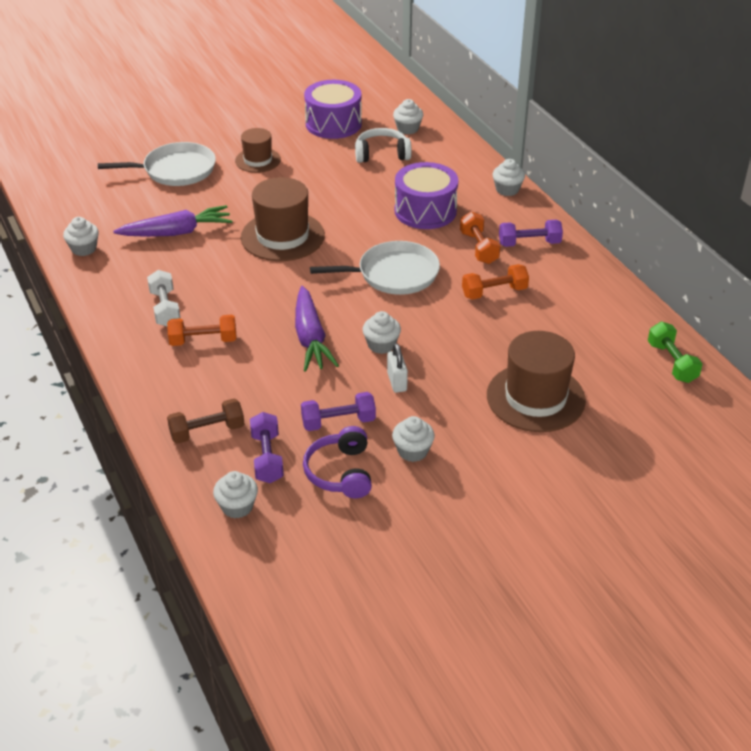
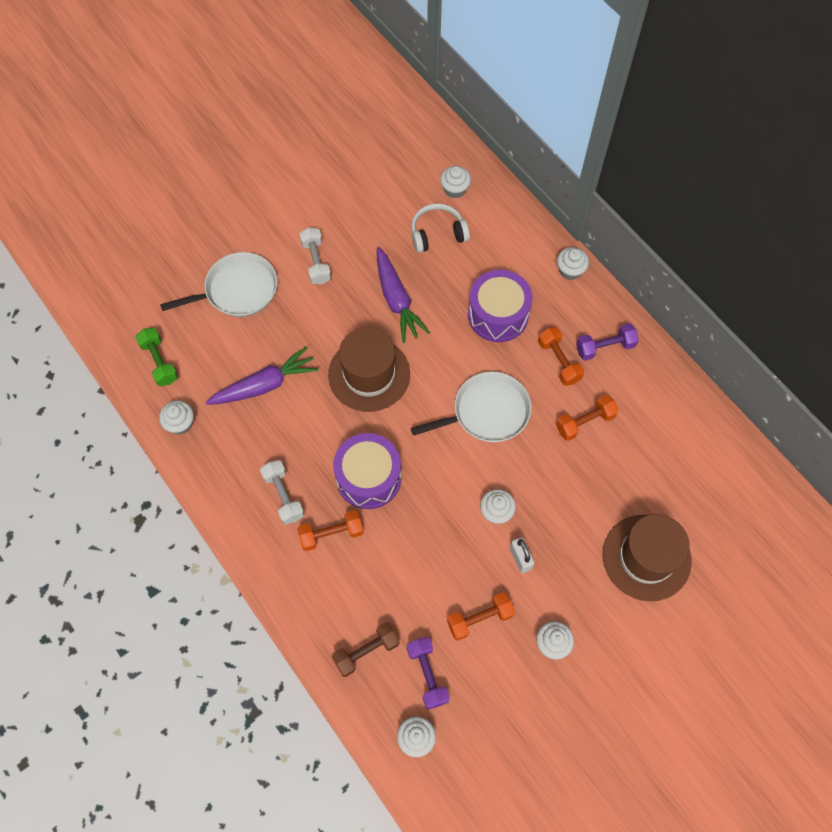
camera: 10 degrees left, 25 degrees up
brown hat [235,128,281,173] -> white dumbbell [299,227,331,285]
purple carrot [295,286,339,372] -> purple carrot moved to [377,247,430,343]
purple dumbbell [301,392,376,431] -> orange dumbbell [447,592,515,641]
purple headphones [303,426,372,498] -> none
purple drum [304,80,362,139] -> purple drum moved to [333,433,401,509]
green dumbbell [648,322,702,383] -> green dumbbell moved to [135,328,178,386]

